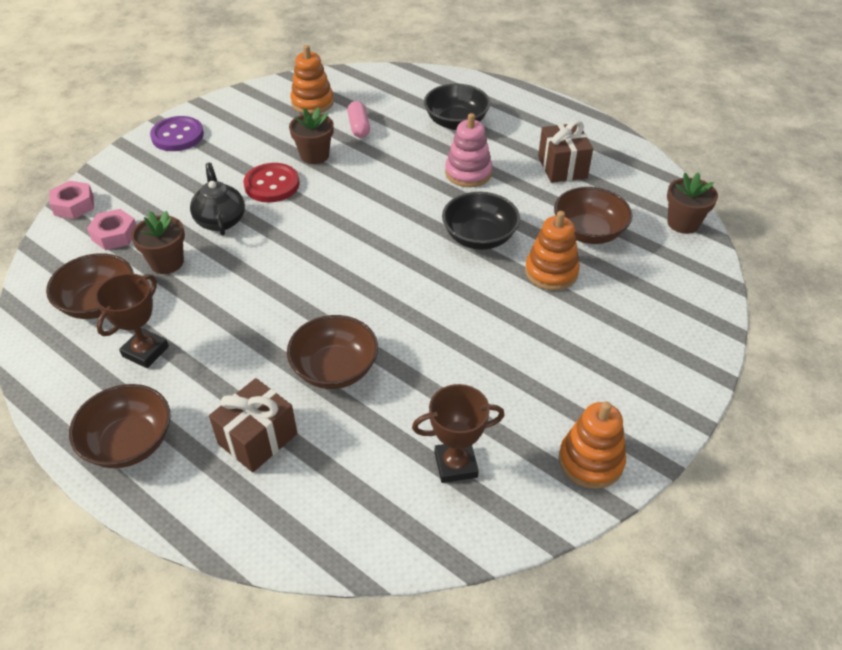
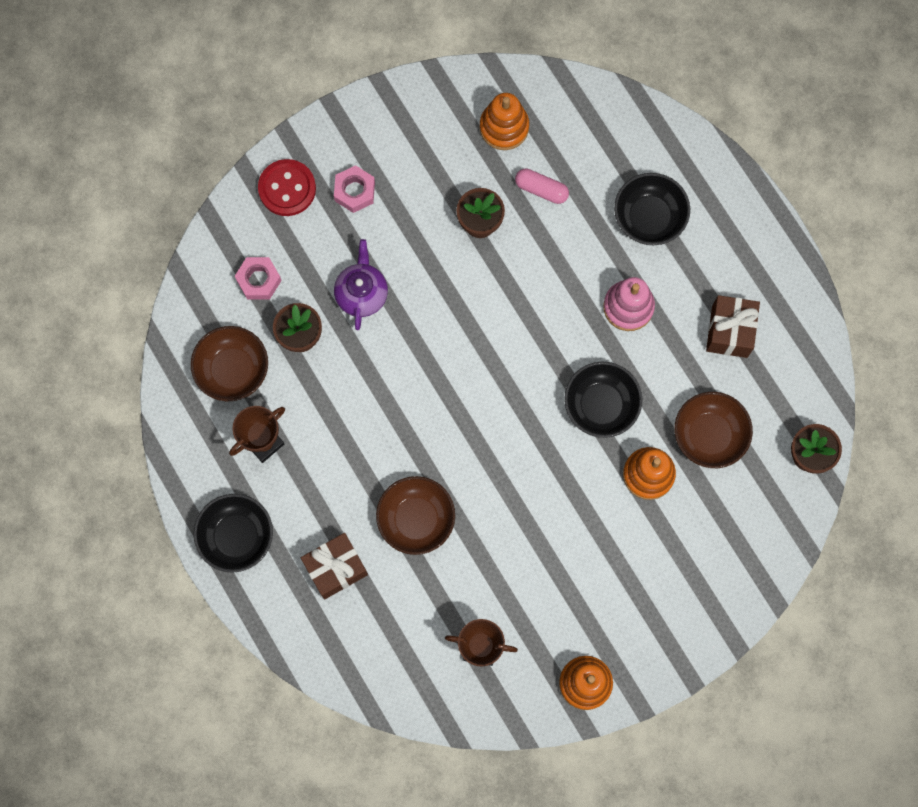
camera: 20 degrees right, 30 degrees up
pink nut [49,181,94,219] -> pink nut moved to [334,165,375,213]
brown bowl [69,384,171,468] -> black bowl [193,494,273,573]
purple button [150,116,204,151] -> none
black teapot [190,163,245,236] -> purple teapot [334,239,388,330]
red button [243,163,300,202] -> red button moved to [258,159,316,216]
pink capsule [347,101,370,138] -> pink capsule turned 75 degrees counterclockwise [515,169,569,204]

